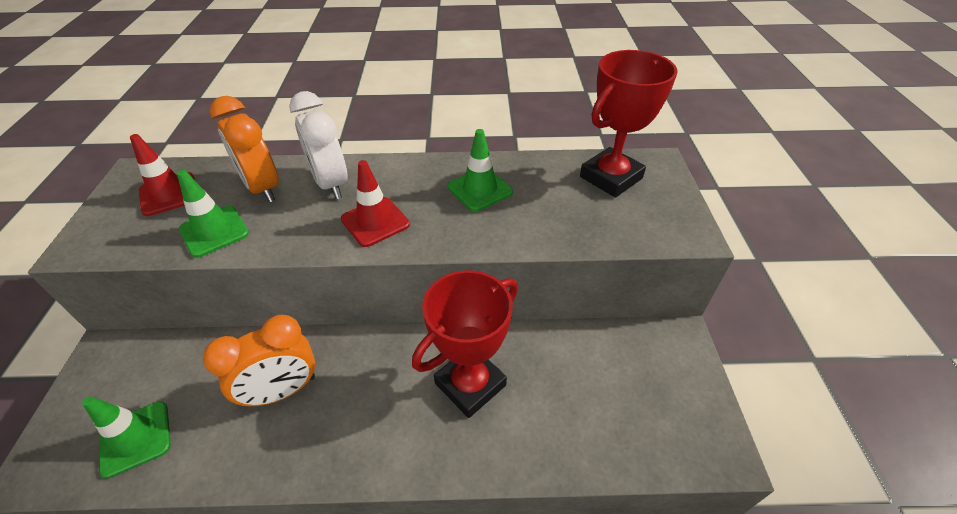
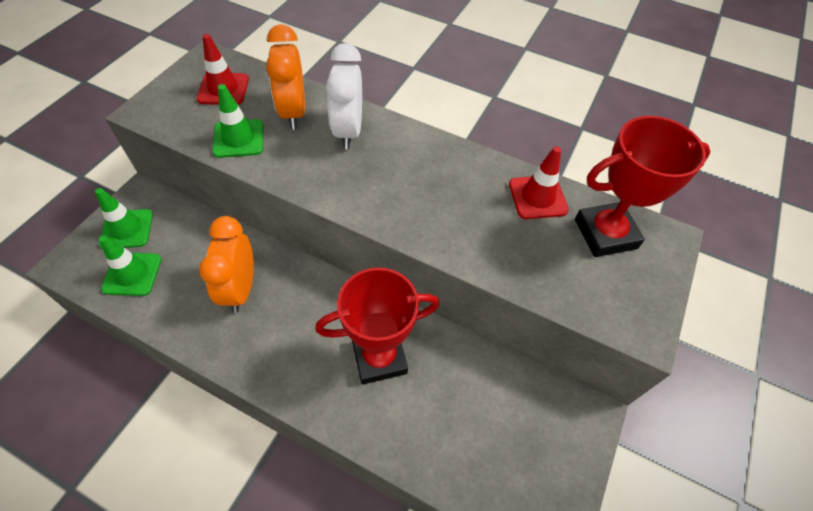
camera: 25 degrees right, 10 degrees up
orange clock [203,315,315,407] -> orange clock turned 90 degrees clockwise [199,216,254,313]
red traffic cone [341,160,410,247] -> red traffic cone moved to [509,146,569,219]
green traffic cone [448,129,513,212] -> green traffic cone moved to [95,188,153,248]

